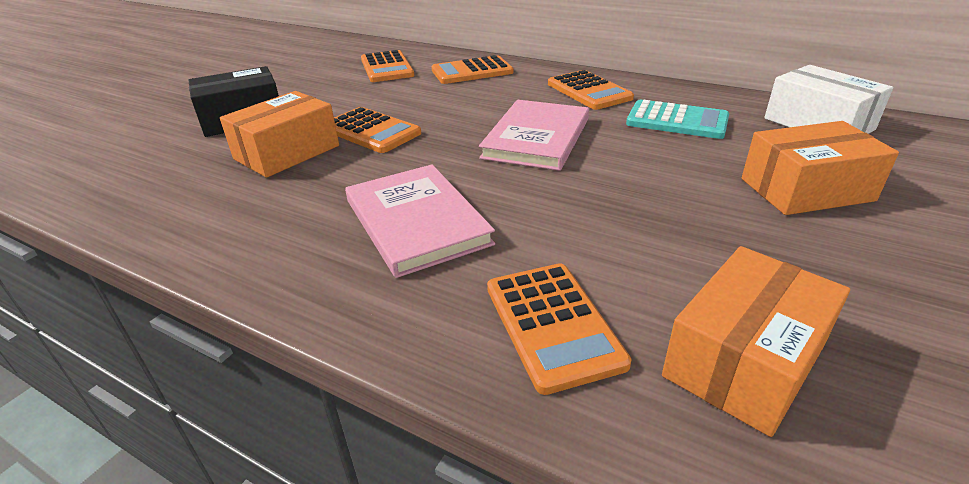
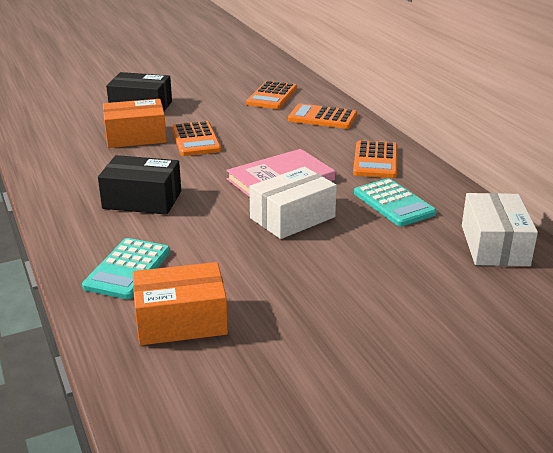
camera: 35 degrees right, 5 degrees down
pink book [345,165,495,278] -> black box [98,155,181,215]
orange calculator [487,263,631,395] -> turquoise calculator [82,238,170,299]
orange box [742,121,899,215] -> none
none -> white box [249,167,337,239]

